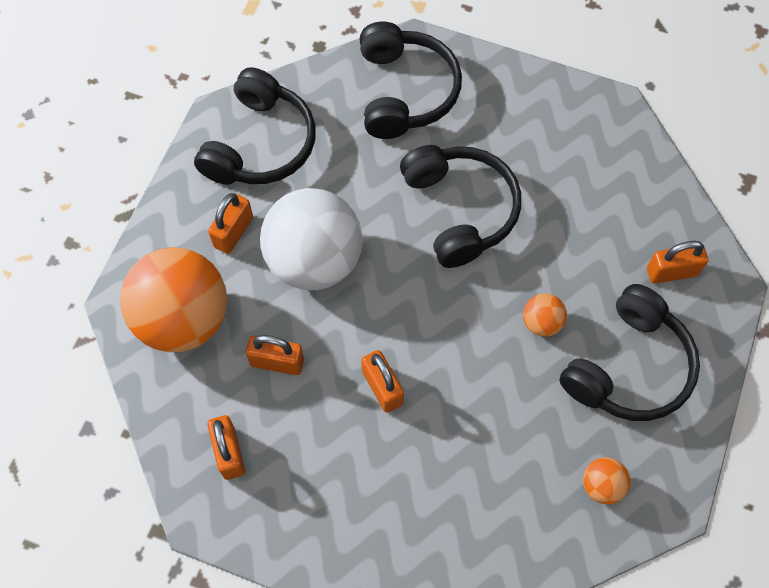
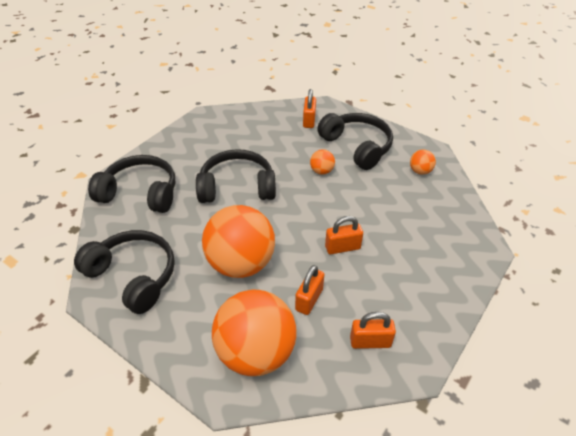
camera: 75 degrees left, 20 degrees down
orange padlock [208,193,253,254] -> none
white ball [260,188,362,290] -> orange ball [202,205,275,278]

